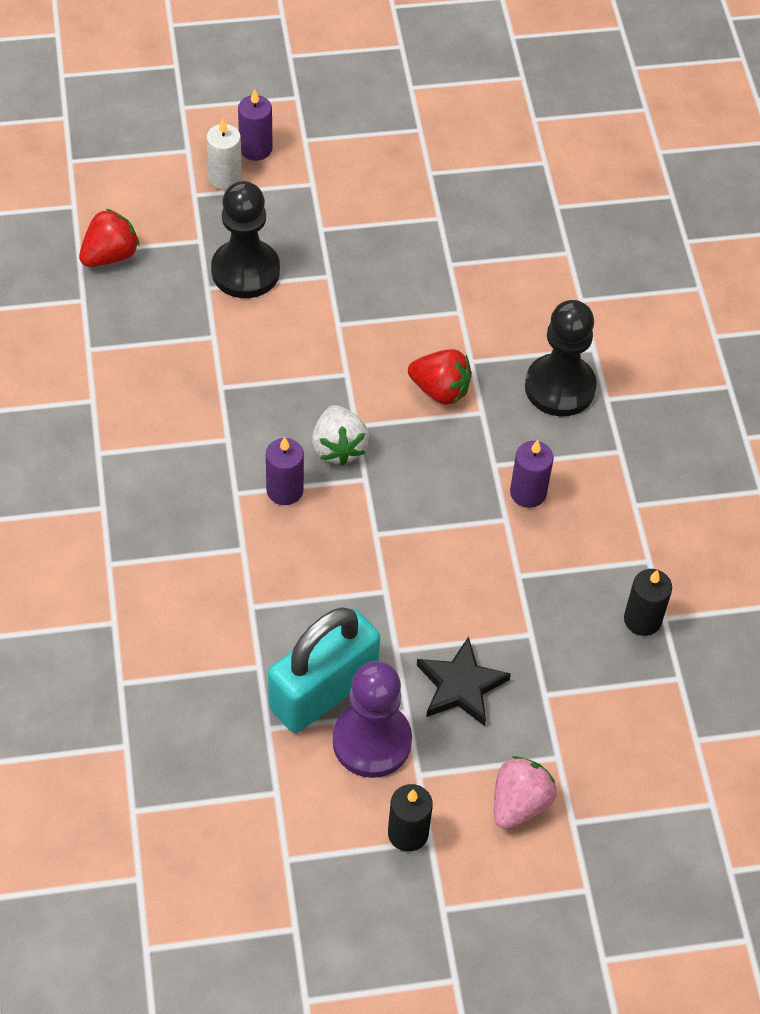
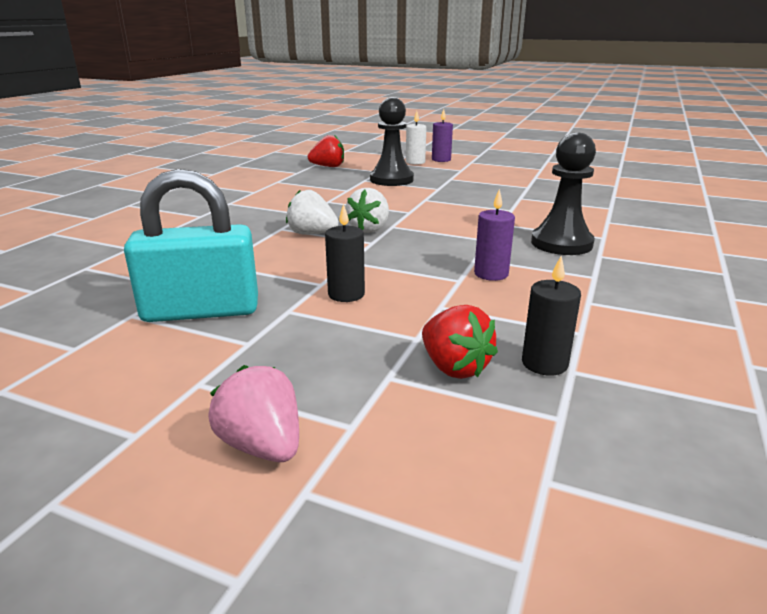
camera: 35 degrees right, 30 degrees down
purple candle [266,437,304,505] -> white strawberry [286,189,339,235]
purple pawn [333,661,412,778] -> none
black candle [388,784,433,852] -> black candle moved to [325,203,365,302]
red strawberry [408,349,472,405] -> red strawberry moved to [422,305,498,379]
black star [417,637,511,726] -> none
pink strawberry [494,756,556,829] -> pink strawberry turned 105 degrees counterclockwise [208,365,299,462]

